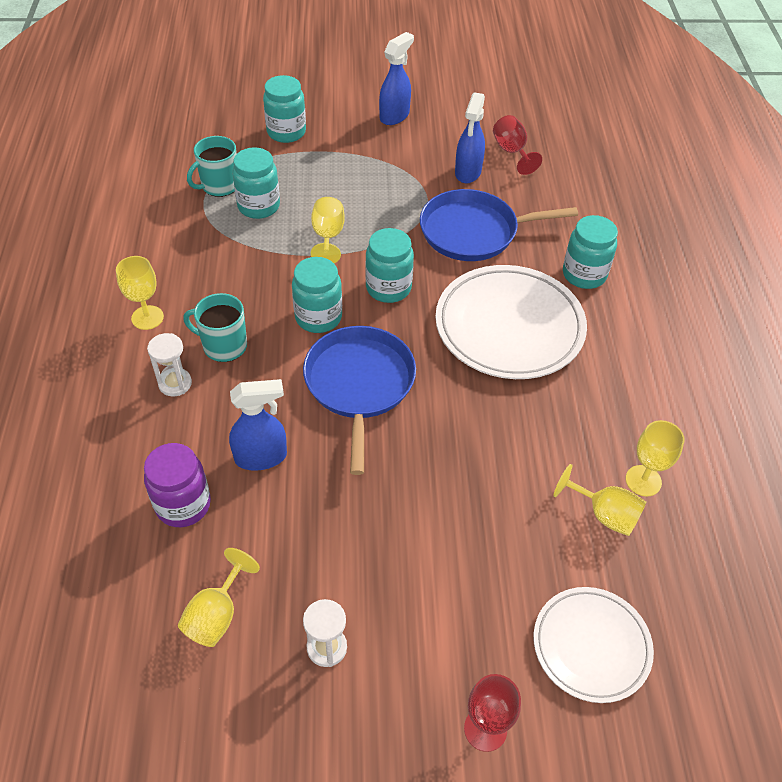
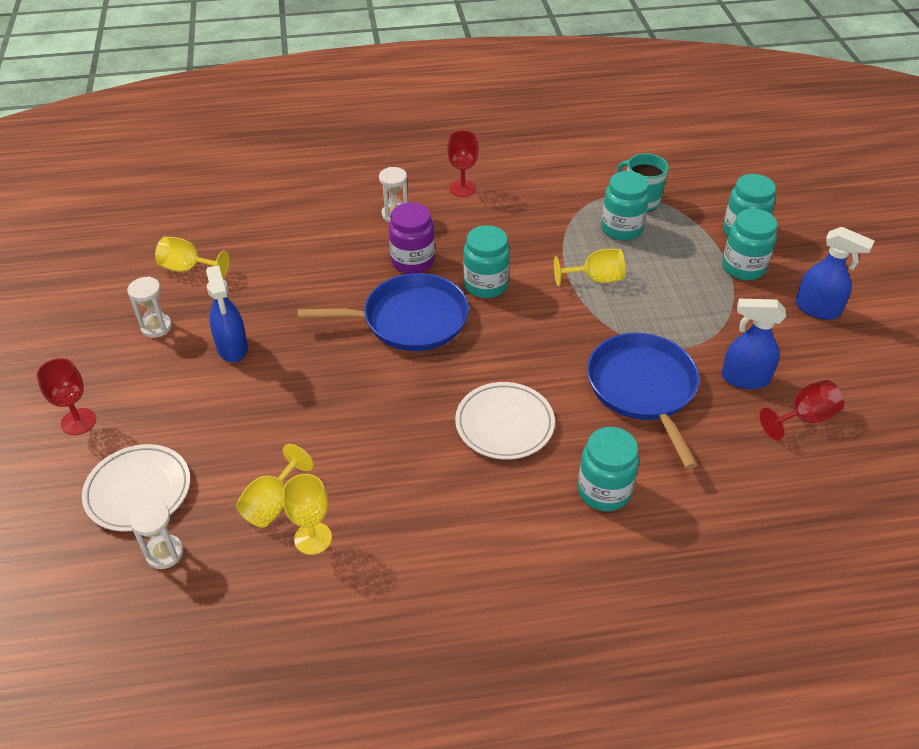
camera: 85 degrees right, 5 degrees down
yellow goblet [116,256,164,330] -> red goblet [447,130,479,197]
purple jar [144,443,211,527] -> purple jar moved to [389,203,435,274]
turquoise mug [183,293,247,362] -> none
blue spray bottle [229,379,287,471] -> blue spray bottle moved to [206,265,248,362]
turquoise jar [365,228,414,303] -> turquoise jar moved to [722,209,777,280]
white plate [435,265,587,379] -> white plate [455,382,555,460], size x0.61
none -> white hourglass [129,500,184,569]

